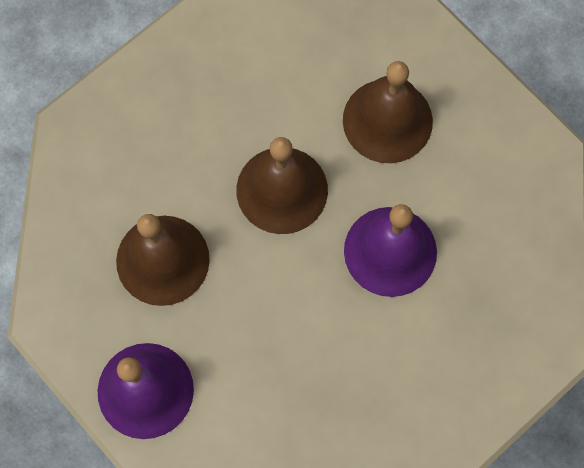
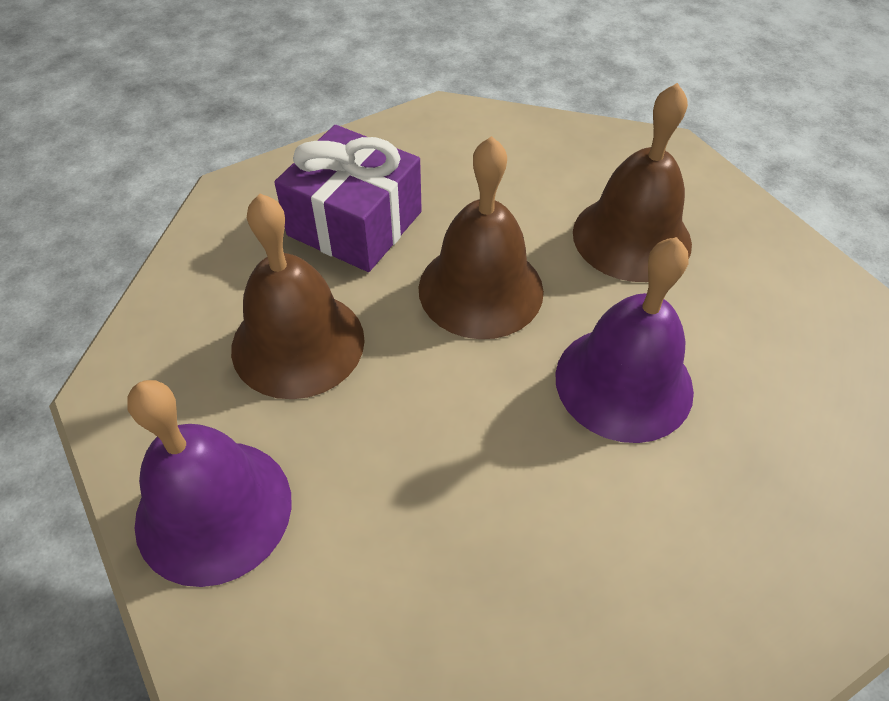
camera: 10 degrees right, 20 degrees down
none -> purple gift [274,125,422,272]

